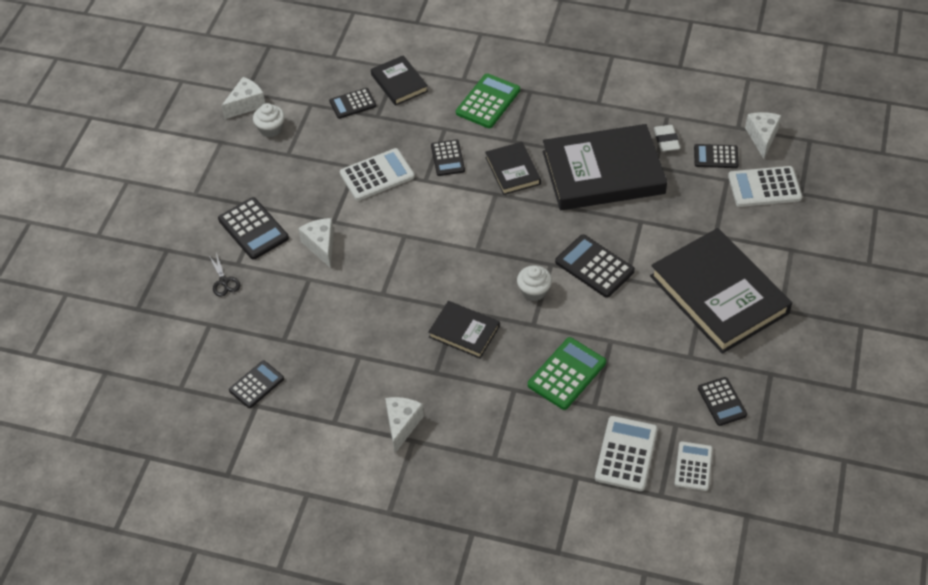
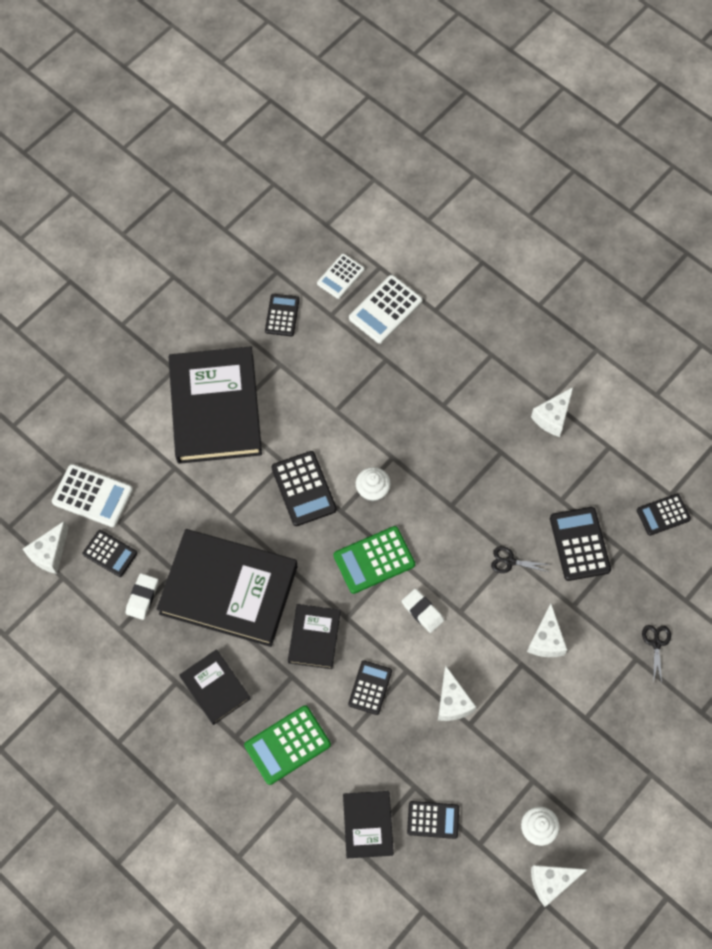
camera: 155 degrees left, 15 degrees up
black calculator [218,197,289,260] -> black calculator moved to [550,507,611,581]
white calculator [340,148,415,201] -> white cheese [438,666,476,721]
black book [428,301,500,358] -> black book moved to [179,649,251,725]
green calculator [528,337,606,410] -> green calculator moved to [334,526,415,594]
none -> white eraser [402,589,444,633]
none -> black scissors [491,546,551,573]

